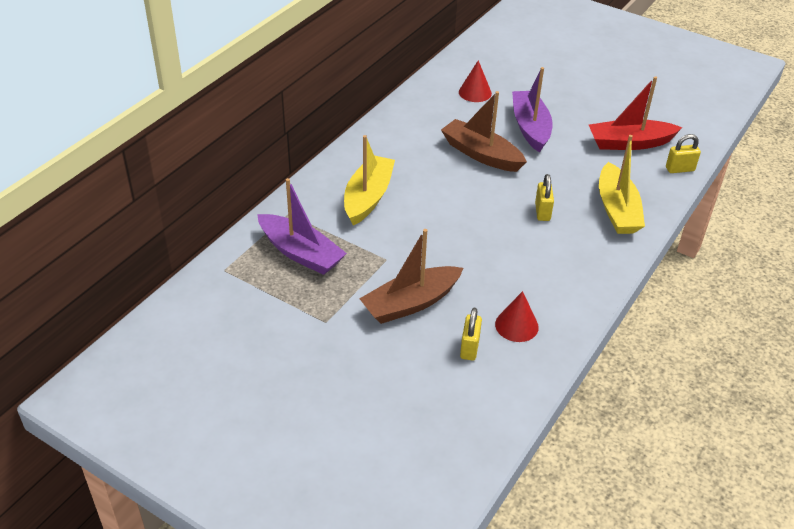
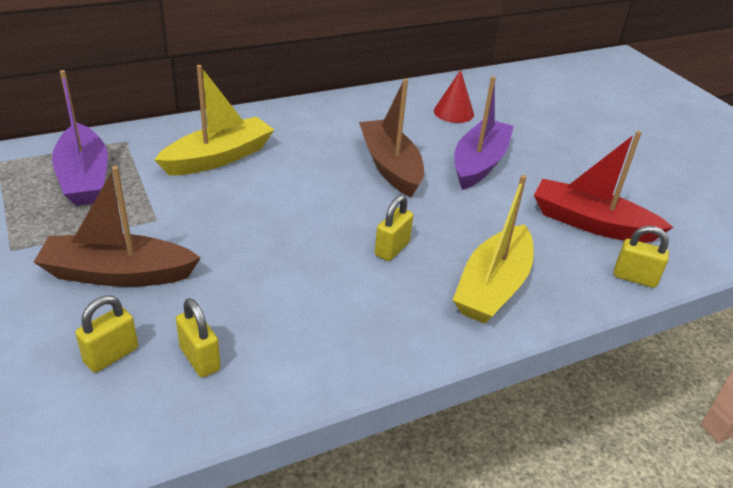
camera: 30 degrees right, 5 degrees down
red cone [495,291,539,342] -> yellow padlock [176,298,221,378]

